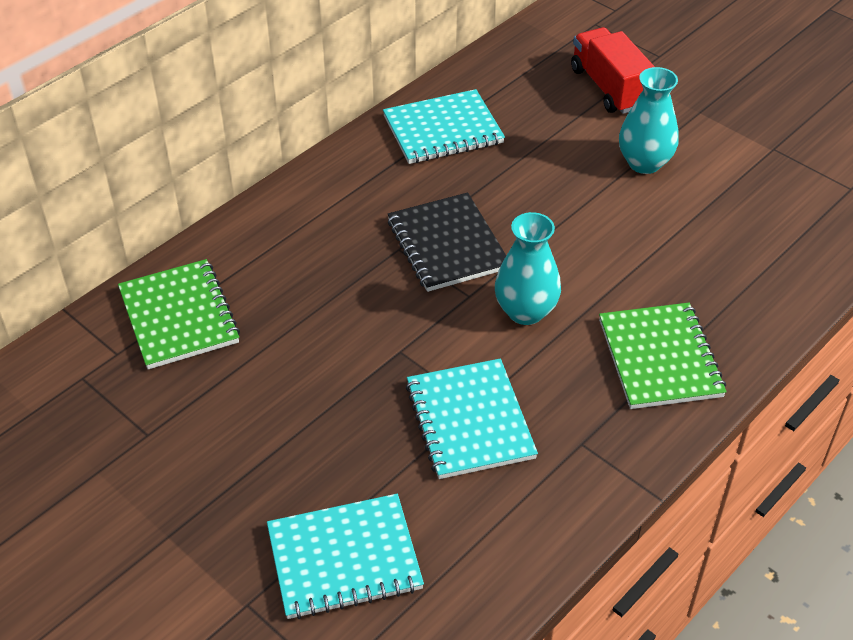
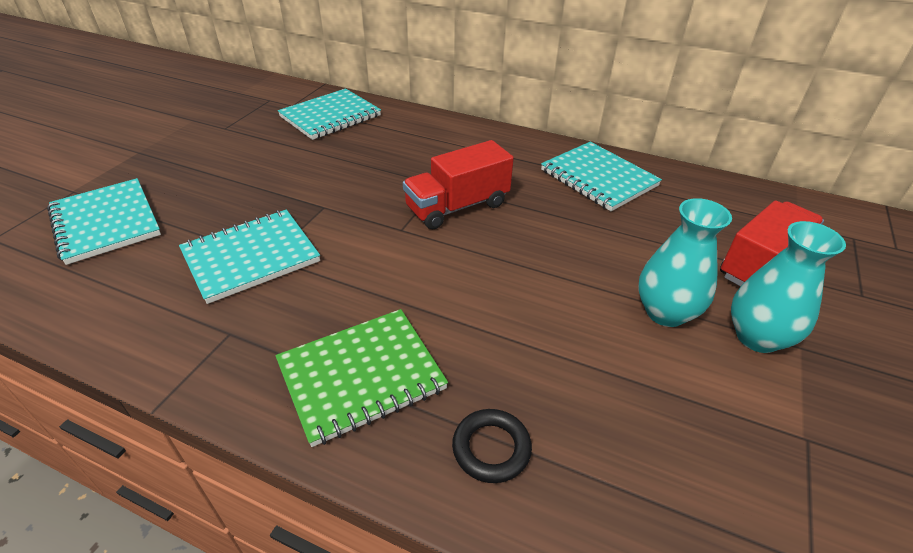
camera: 70 degrees right, 5 degrees down
green notebook [118,259,240,369] -> turquoise notebook [278,88,381,140]
black notebook [388,192,506,292] -> red truck [403,140,514,230]
turquoise vase [495,212,561,325] -> turquoise vase moved to [731,221,846,353]
none -> black ring [452,409,532,483]

